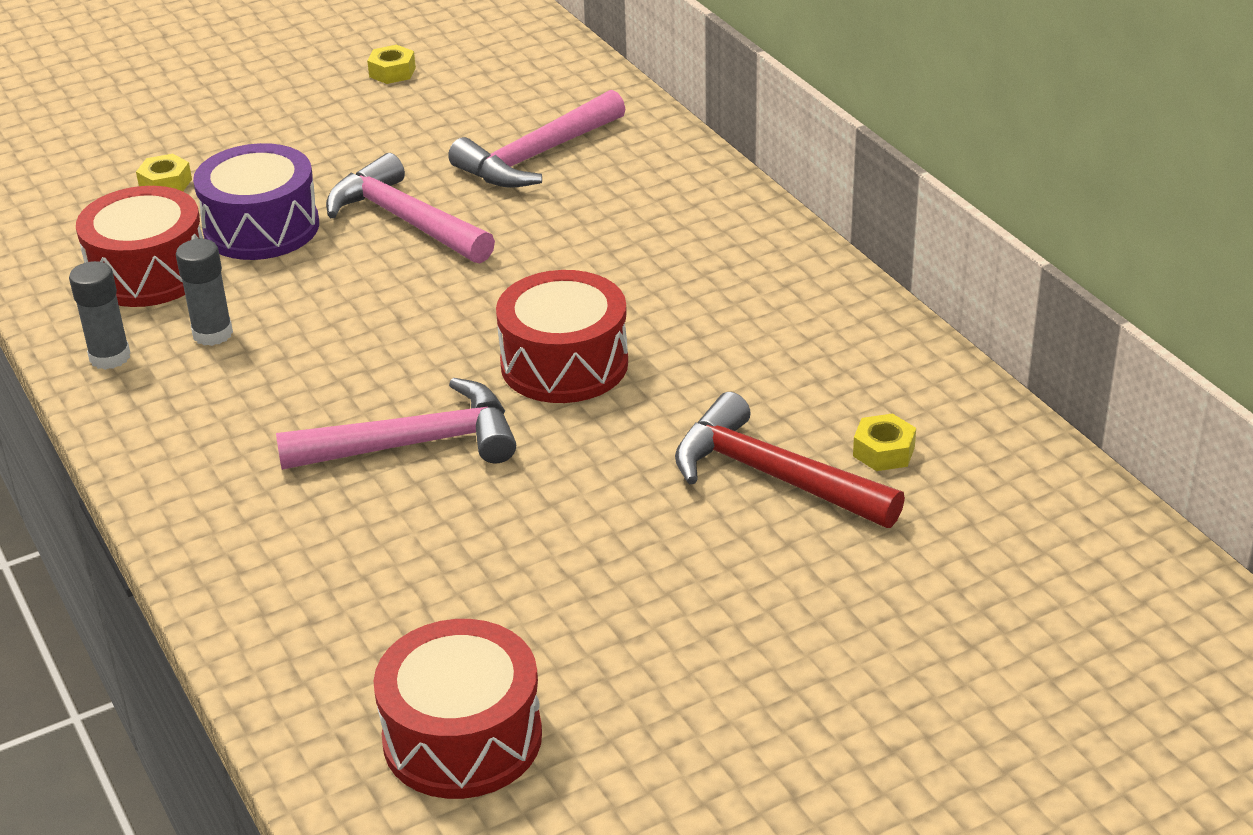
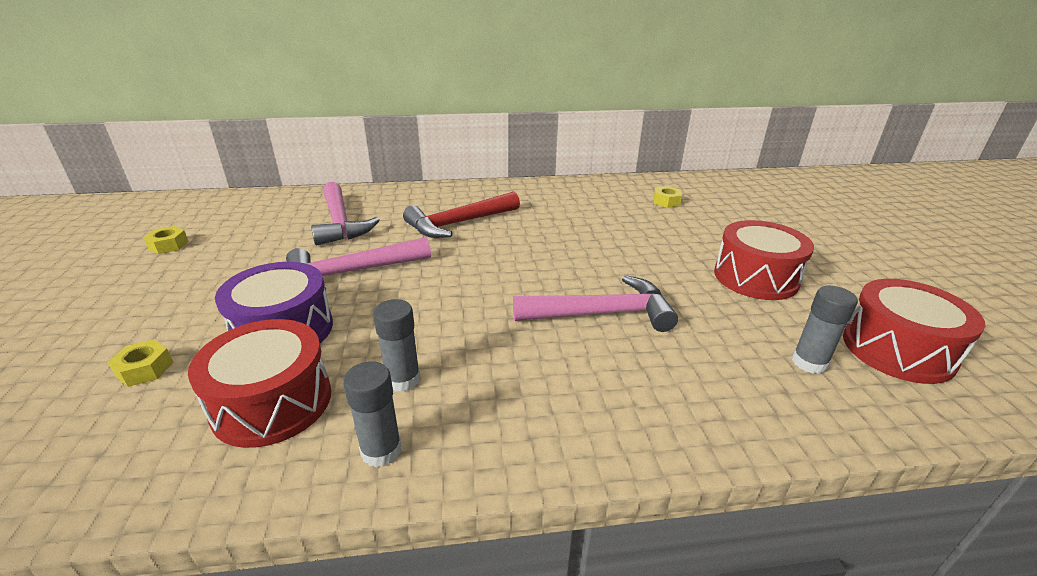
camera: 70 degrees left, 5 degrees down
pink hammer [276,378,516,470] -> pink hammer turned 75 degrees clockwise [513,275,678,332]
red drum [496,270,628,403] -> red drum moved to [714,220,814,300]
red hammer [675,392,905,528] -> red hammer moved to [403,191,520,238]
none -> grey glue stick [792,286,858,374]

